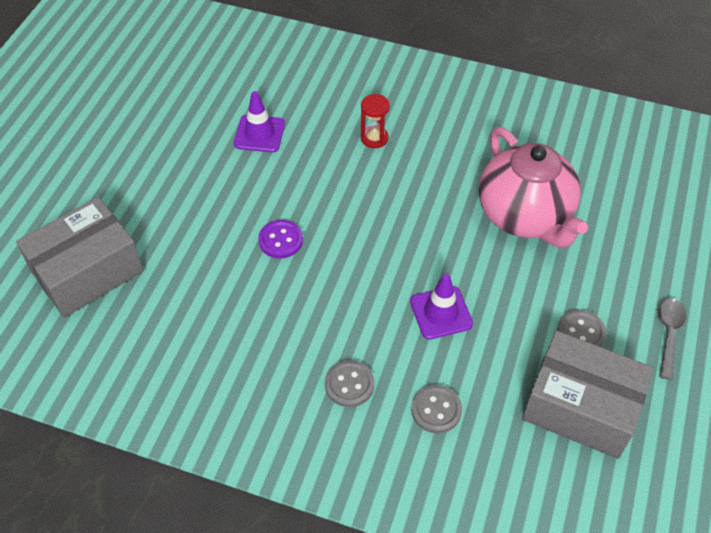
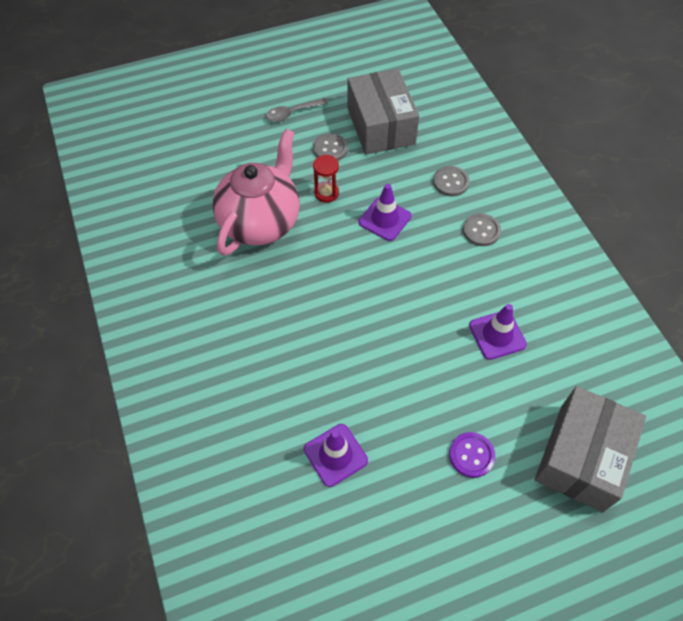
camera: 130 degrees left, 5 degrees up
grey box [16,197,144,318] -> grey box turned 75 degrees counterclockwise [535,386,646,512]
purple button [258,220,303,259] -> purple button moved to [449,432,495,478]
red hourglass [361,94,390,148] -> red hourglass moved to [313,155,339,203]
none -> purple traffic cone [469,304,527,360]

